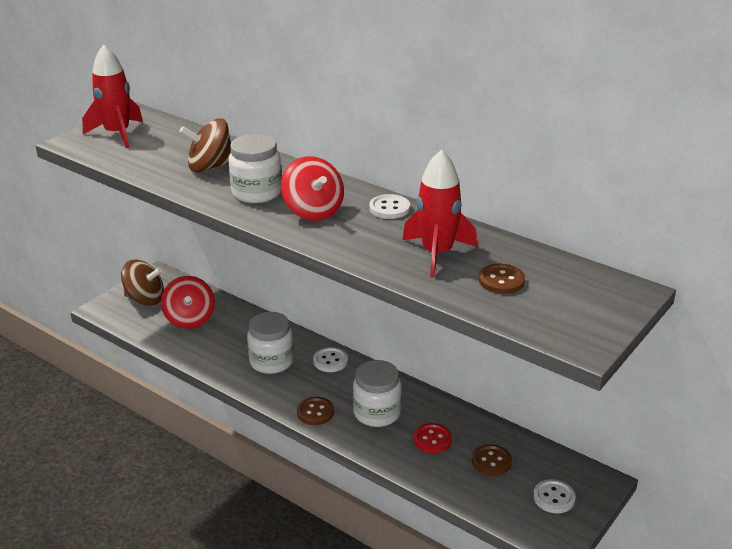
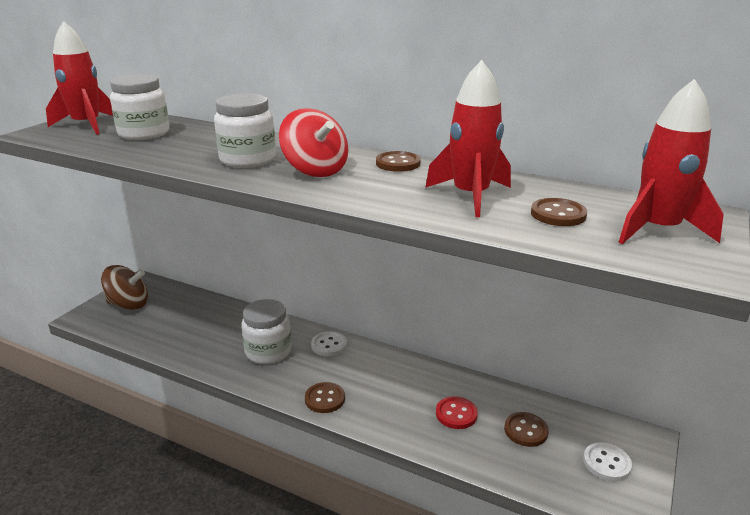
camera: 10 degrees left, 5 degrees down
red spinning top [161,276,215,329] -> none
brown spinning top [179,118,231,173] -> none
white jar [353,360,402,427] -> white jar moved to [110,74,169,140]
white button [369,194,410,219] -> brown button [376,151,420,172]
none -> red rocket [619,79,724,244]

